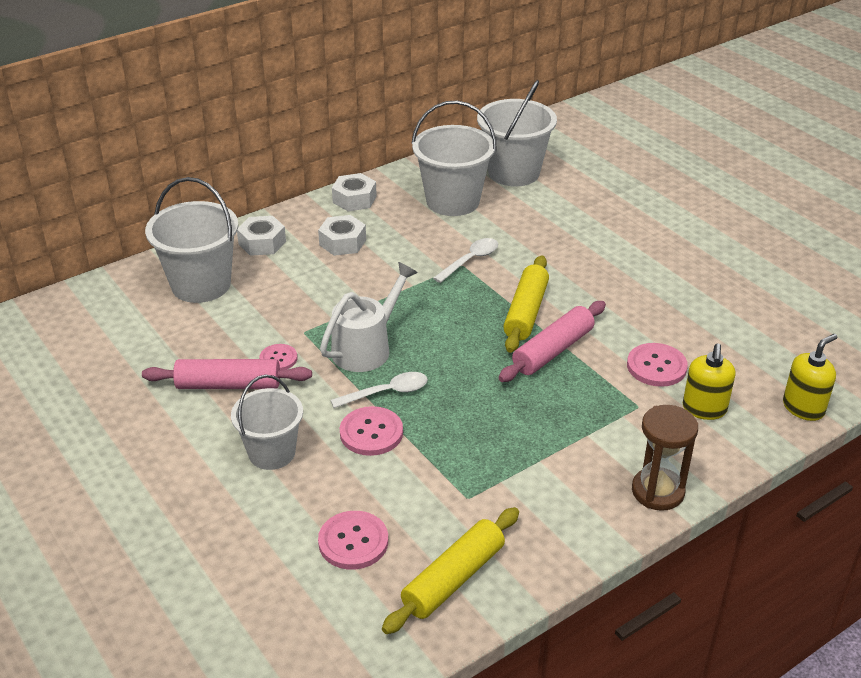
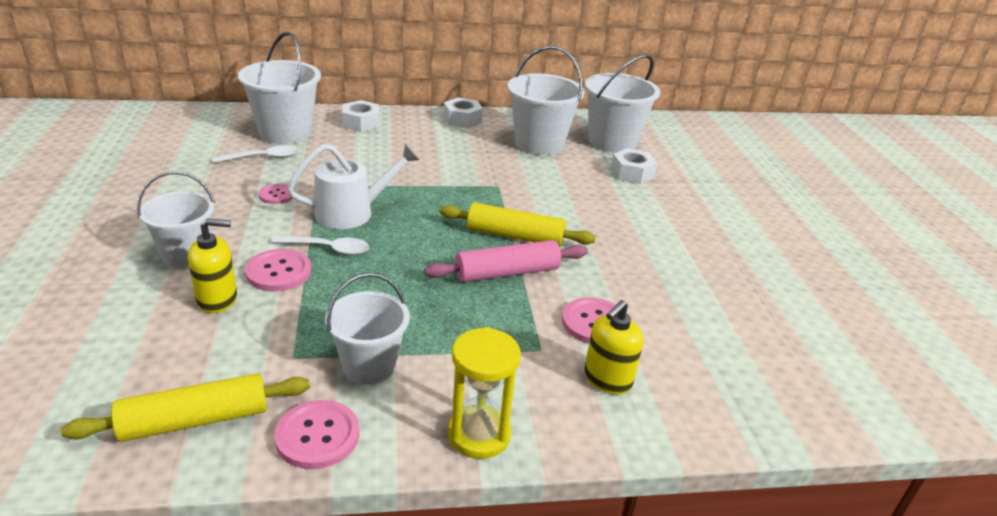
camera: 25 degrees right, 5 degrees down
pink rolling pin [142,359,312,389] -> none
white nut [318,215,366,256] -> white nut moved to [611,148,657,184]
pink button [318,511,388,570] -> pink button moved to [274,400,359,469]
white spoon [433,238,498,283] -> white spoon moved to [213,145,299,163]
yellow rolling pin [503,255,549,353] -> yellow rolling pin turned 60 degrees clockwise [439,203,596,247]
brown hourglass [632,405,698,511] -> yellow hourglass [448,327,521,459]
yellow soap dispenser [783,334,837,421] -> yellow soap dispenser moved to [188,218,237,313]
none -> white bucket [325,273,410,384]

